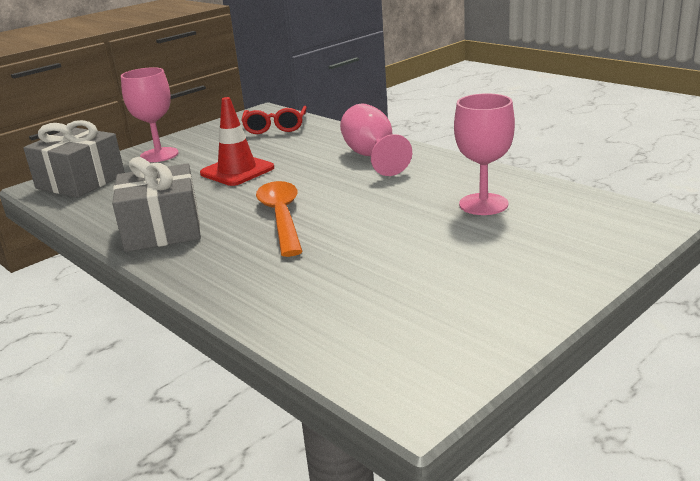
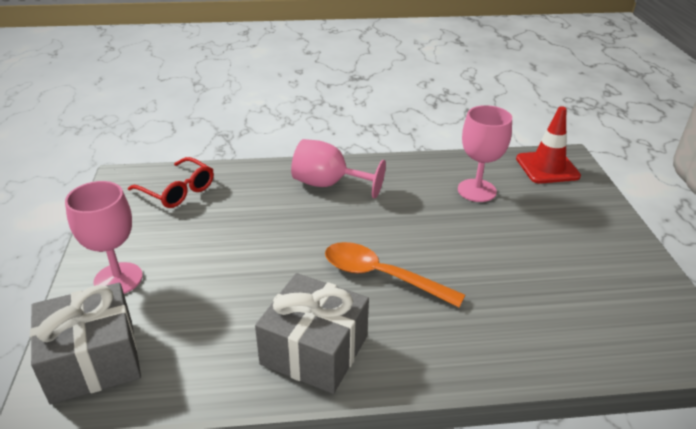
camera: 55 degrees left, 10 degrees up
red traffic cone [200,97,274,186] -> red traffic cone moved to [516,106,581,184]

